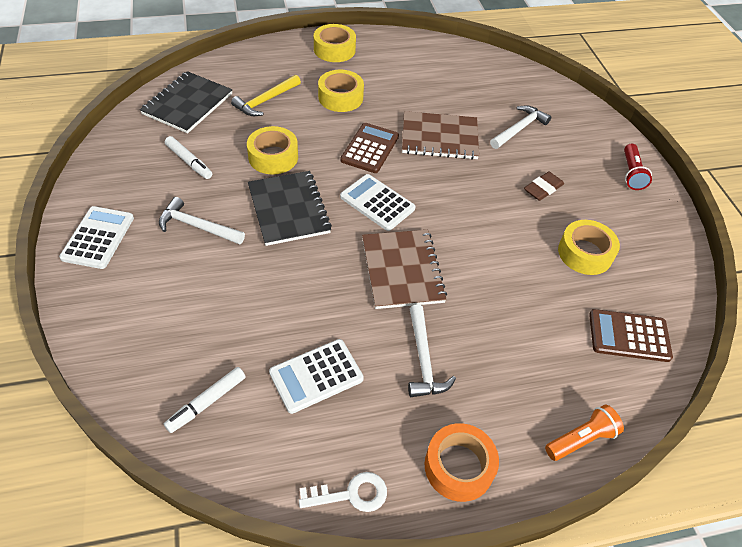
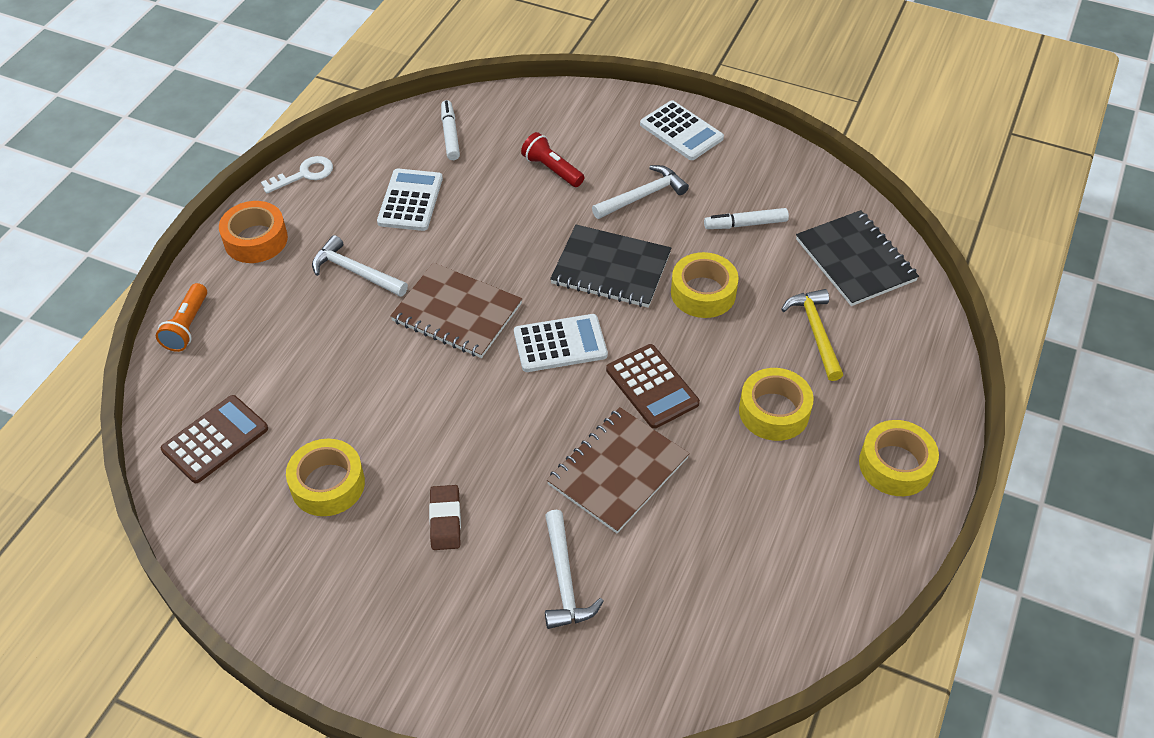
camera: 130 degrees right, 0 degrees up
white key [299,472,387,512] -> white key turned 150 degrees counterclockwise [261,156,333,193]
red flashlight [624,144,652,190] -> red flashlight moved to [521,132,584,187]

